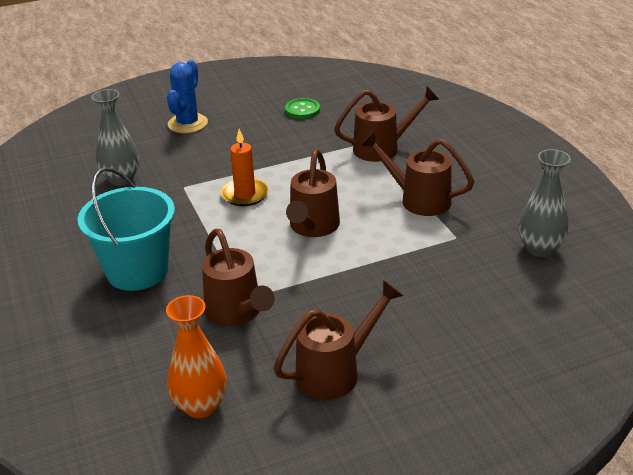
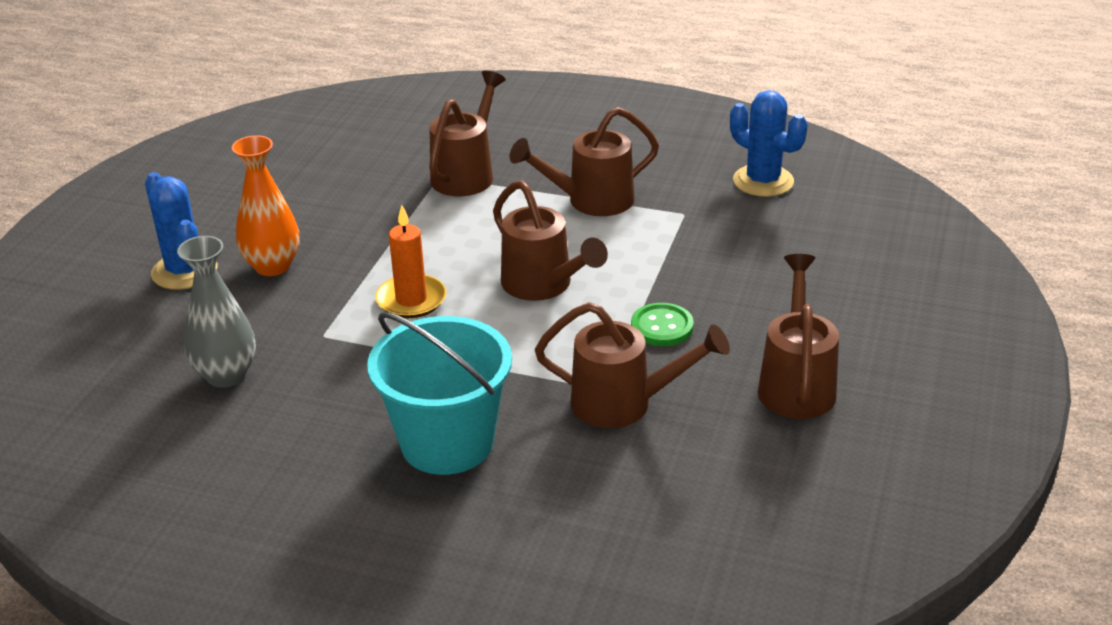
camera: 50 degrees left, 0 degrees up
orange vase [166,295,227,418] -> orange vase moved to [232,135,300,276]
green button [285,98,320,119] -> green button moved to [631,303,694,346]
grey vase [519,149,571,257] -> blue cactus [730,90,807,197]

